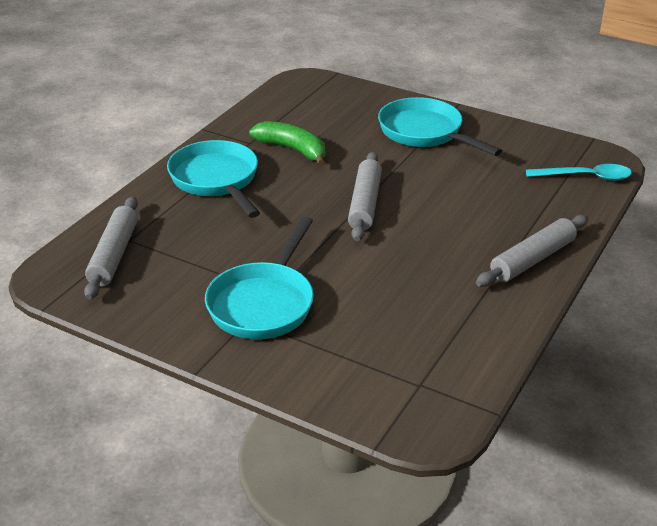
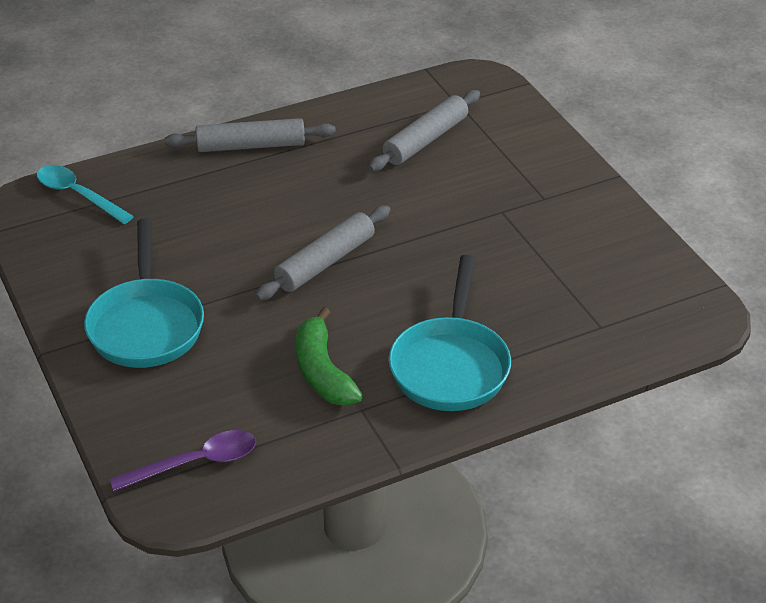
camera: 145 degrees left, 5 degrees up
grey rolling pin [84,197,138,300] -> grey rolling pin moved to [368,90,480,172]
turquoise pan [205,216,314,339] -> none
none -> purple spoon [110,430,256,491]

